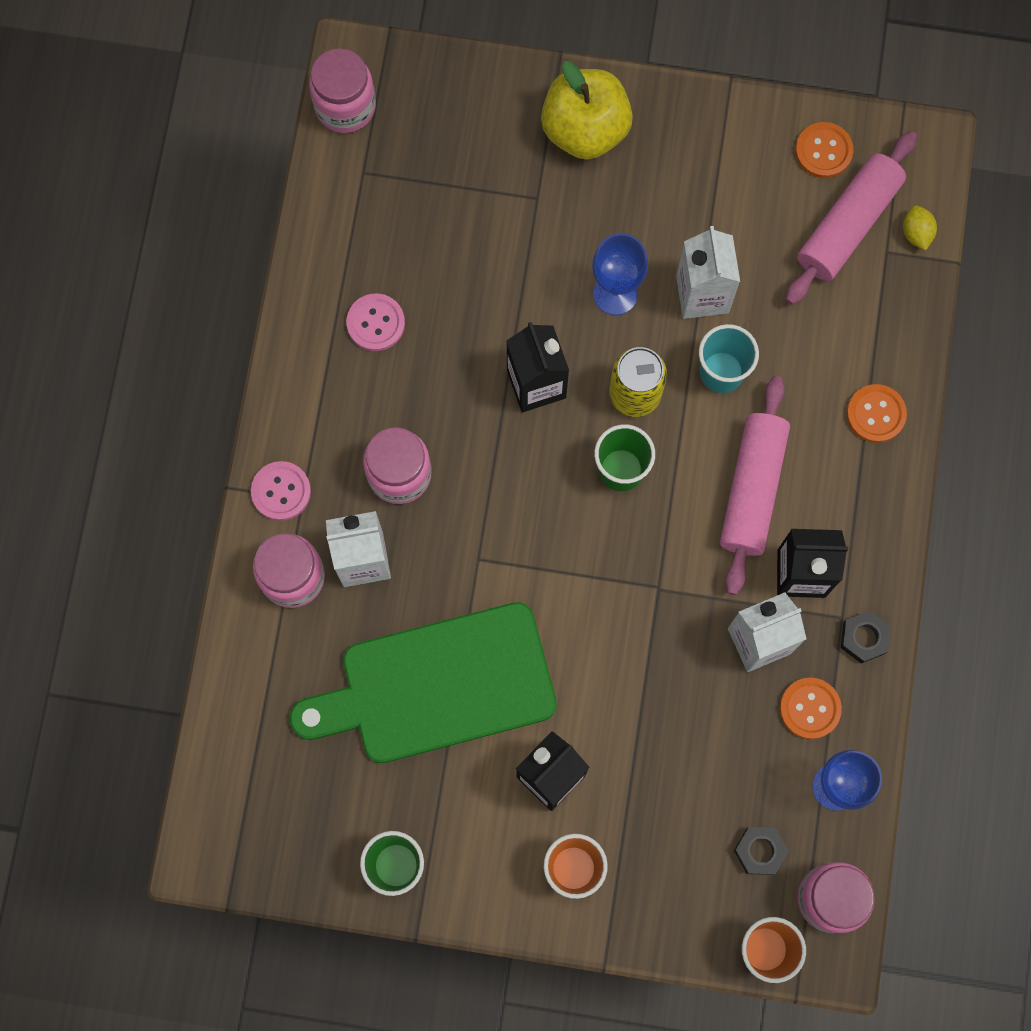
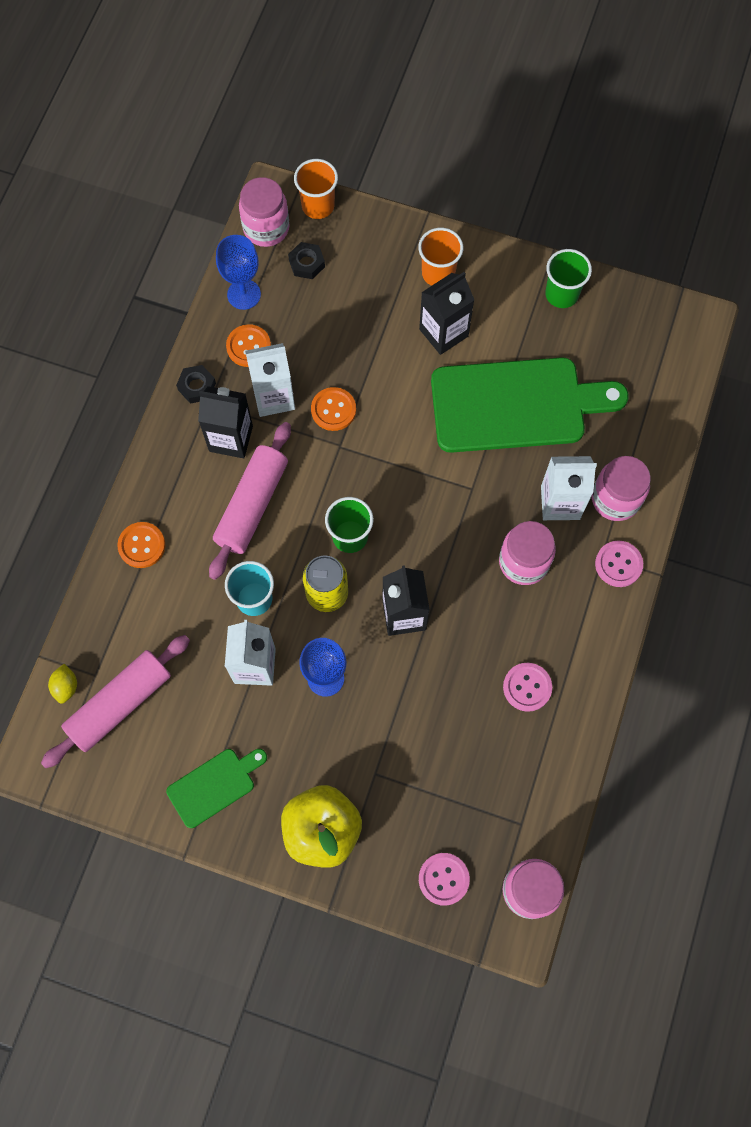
camera: 170 degrees left, 5 degrees down
orange button [795,122,853,178] -> orange button moved to [311,387,356,431]
none -> green cutting board [166,749,267,828]
none -> pink button [419,853,470,906]

